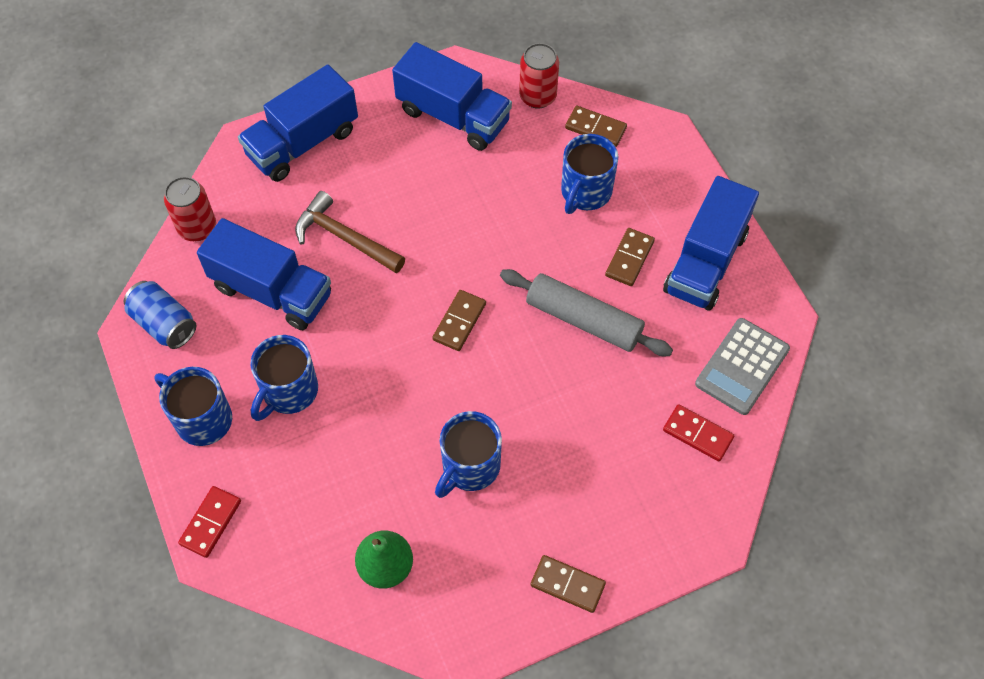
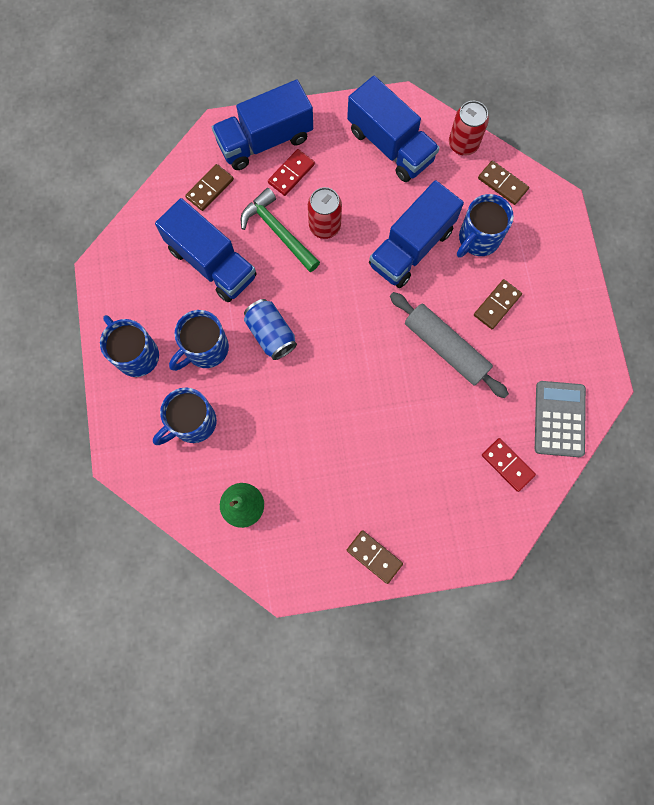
camera: 15 degrees right, 15 degrees up
blue can [123,281,196,349] -> blue can moved to [244,299,297,360]
red can [164,176,216,241] -> red can moved to [308,187,342,239]
red domino [178,486,241,558] -> red domino moved to [268,149,315,196]
brown hammer [295,191,405,273] -> green hammer [241,188,320,272]
brown domino [432,290,486,351] -> brown domino moved to [185,164,234,211]
blue mug [435,411,502,498] -> blue mug moved to [153,388,217,445]
blue truck [663,176,759,311] -> blue truck moved to [369,180,464,288]
grey calculator [695,318,790,415] -> grey calculator turned 135 degrees clockwise [535,381,586,457]

